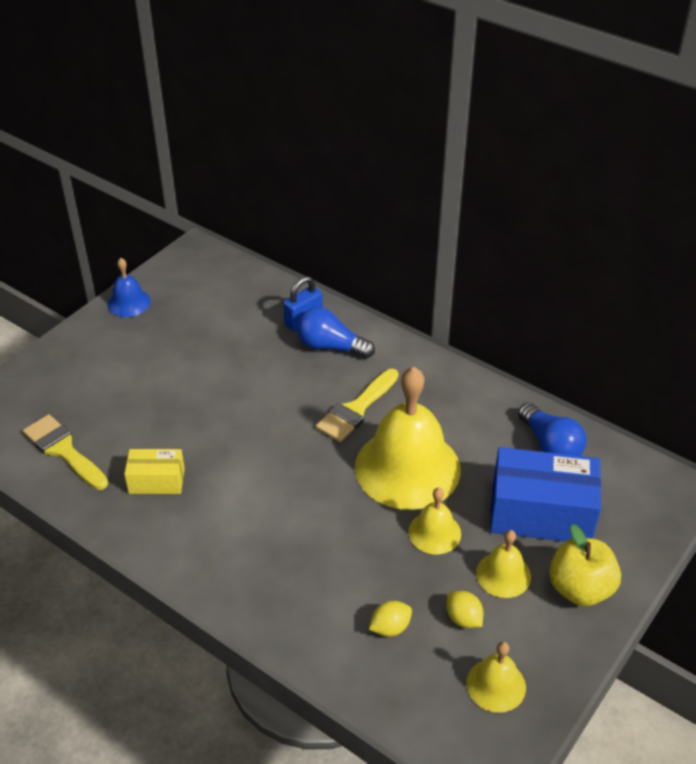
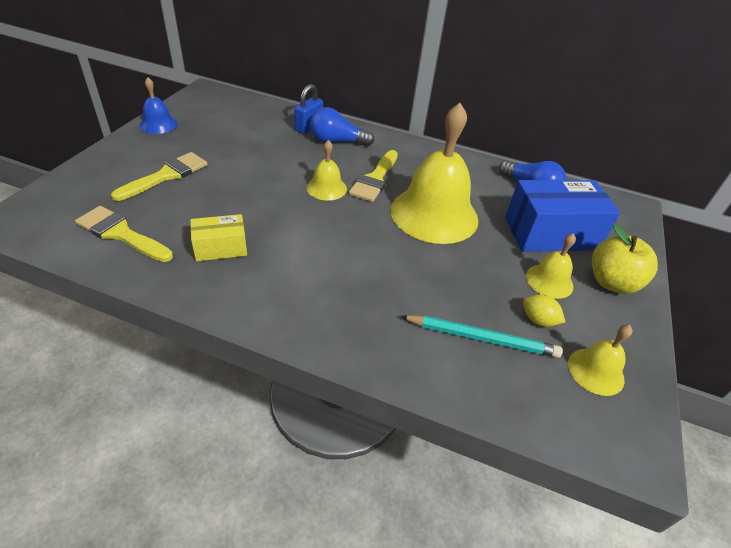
camera: 20 degrees left, 0 degrees up
yellow lemon [369,601,412,637] -> turquoise pencil [400,315,563,358]
yellow bell [408,488,461,554] -> yellow bell moved to [306,140,347,201]
none -> yellow brush [111,152,208,201]

